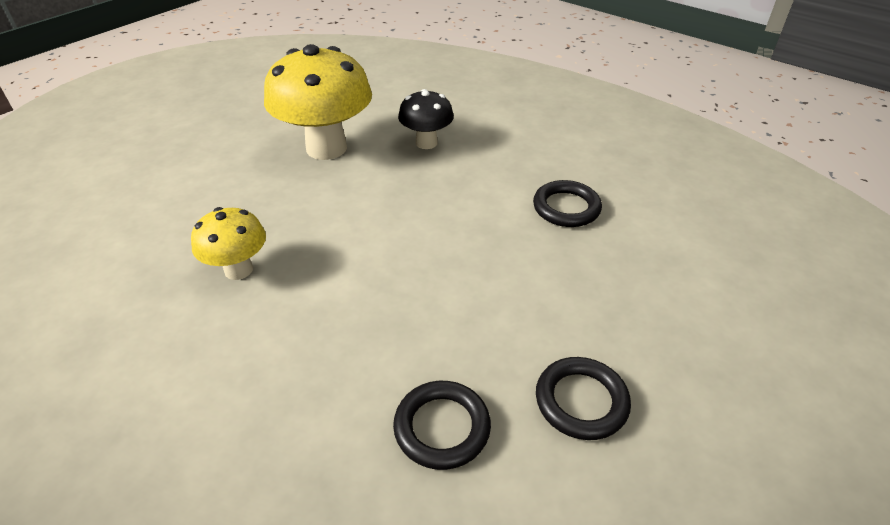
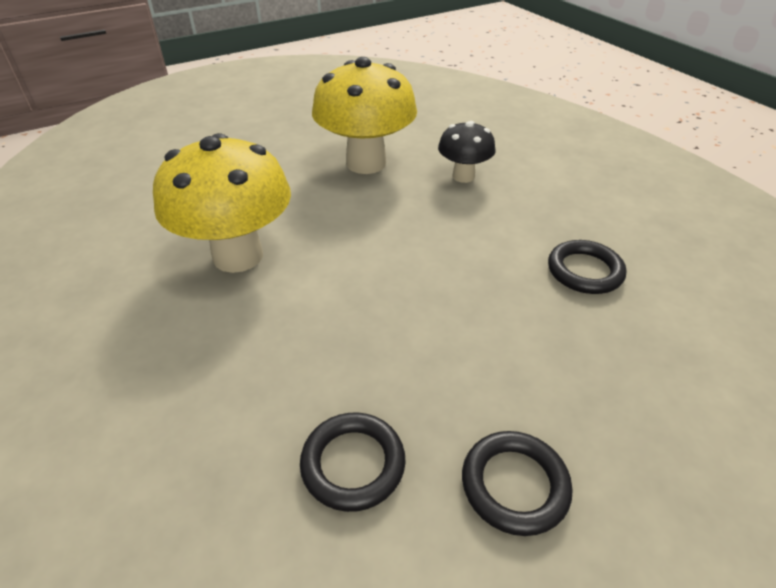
camera: 20 degrees right, 0 degrees up
yellow mushroom [191,207,266,280] -> yellow mushroom [153,133,291,273], size x1.84

